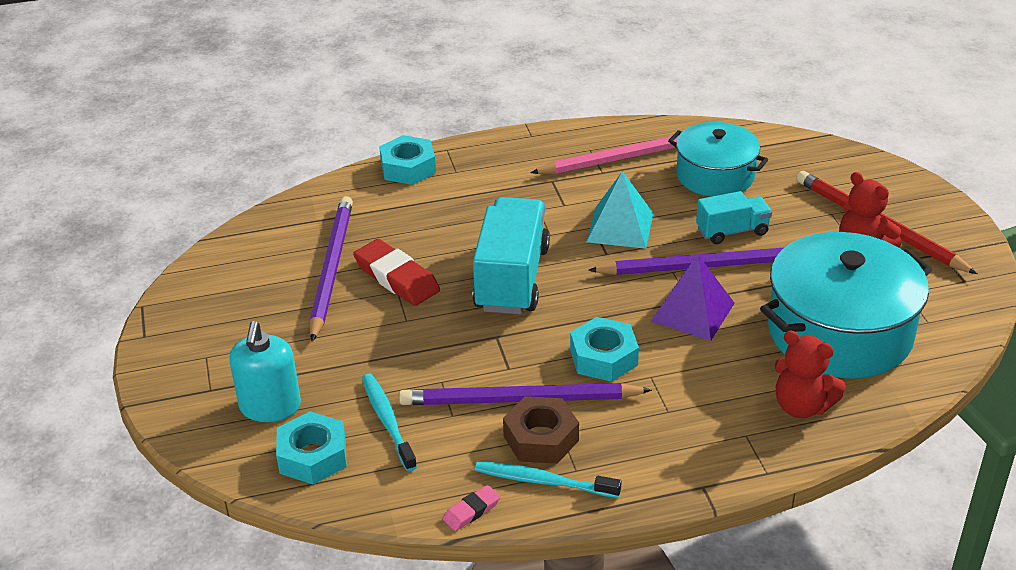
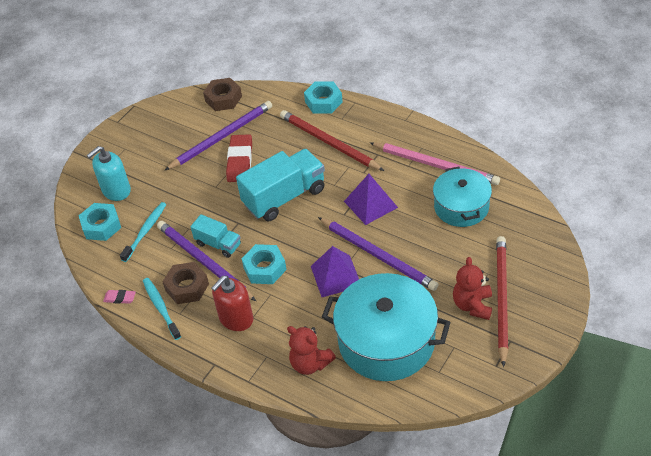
camera: 50 degrees right, 10 degrees up
turquoise pyramid [586,171,654,249] -> purple pyramid [344,174,398,225]
turquoise truck [696,191,772,244] -> turquoise truck moved to [191,214,241,258]
red teddy bear [774,331,846,418] -> red teddy bear turned 45 degrees counterclockwise [287,326,336,375]
none -> brown nut [203,78,242,111]
none -> red soap dispenser [211,276,253,331]
none -> red pencil [280,110,384,171]

